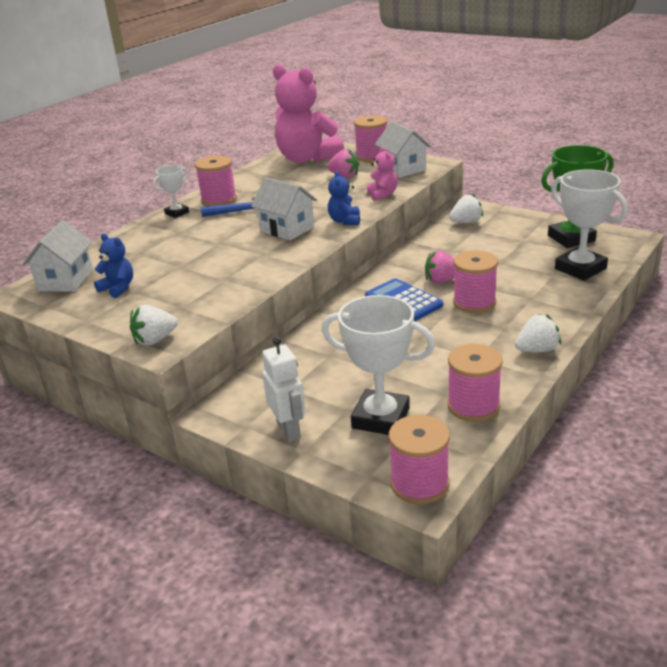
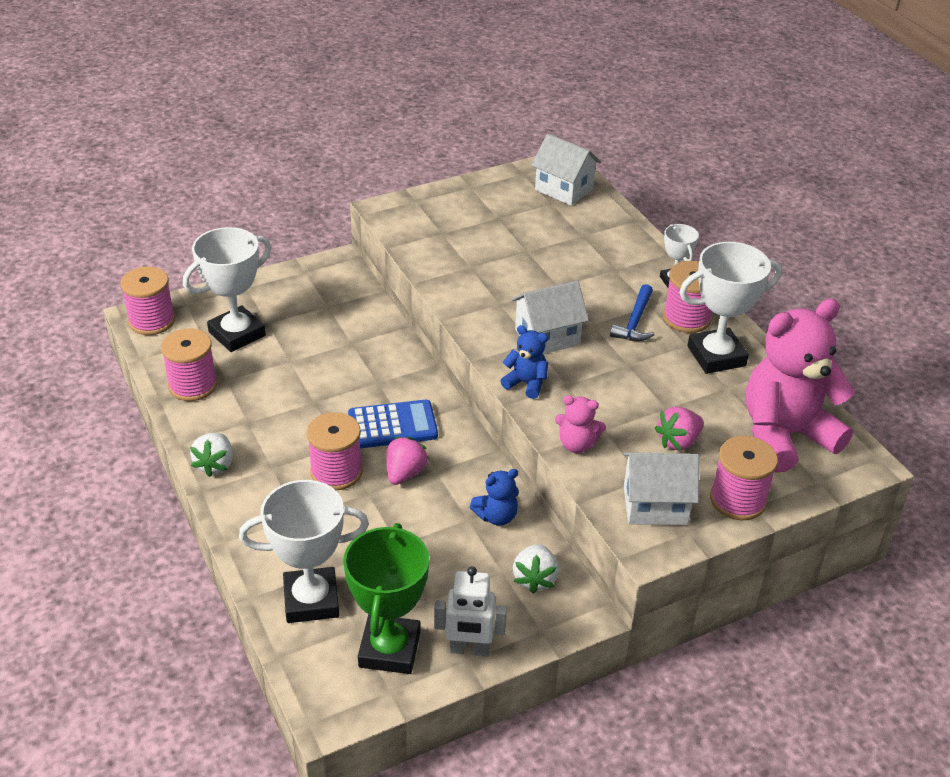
camera: 115 degrees right, 10 degrees up
blue teddy bear [94,234,133,298] -> blue teddy bear moved to [470,469,519,526]
white strawberry [130,305,178,346] -> none
white robot [262,336,305,442] -> white robot moved to [434,566,507,656]
none -> white trophy [679,242,782,374]

